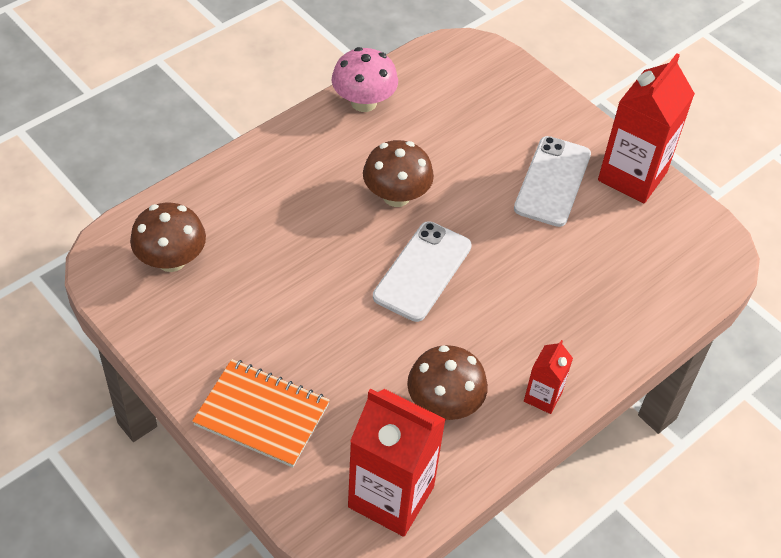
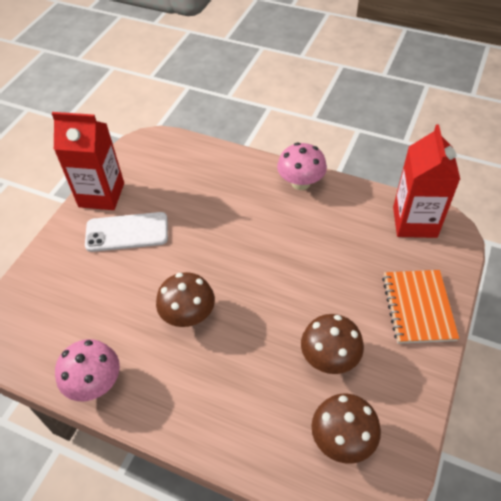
camera: 110 degrees left, 0 degrees up
white phone [373,221,472,322] -> none
brown mushroom [407,345,488,420] -> brown mushroom moved to [301,314,364,374]
red carton [524,340,573,414] -> pink mushroom [277,143,327,190]

